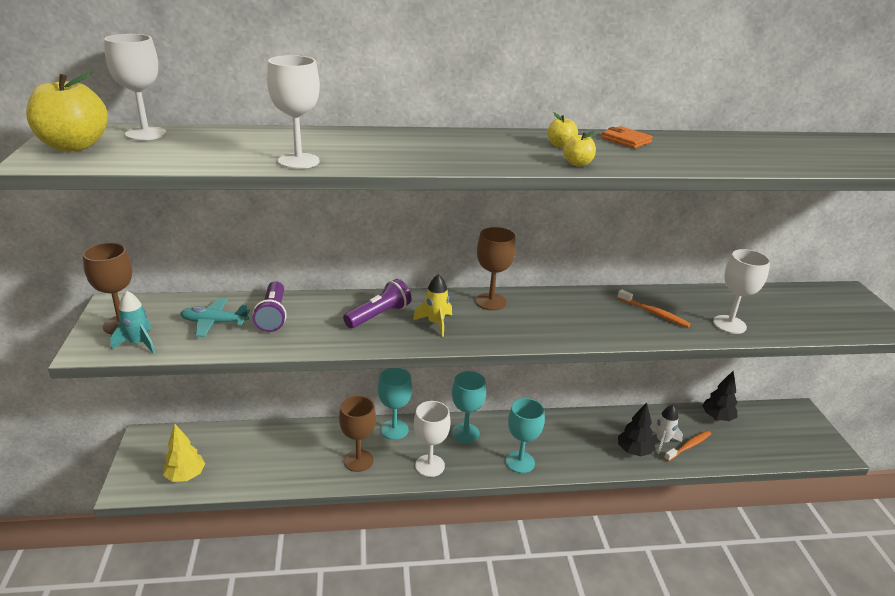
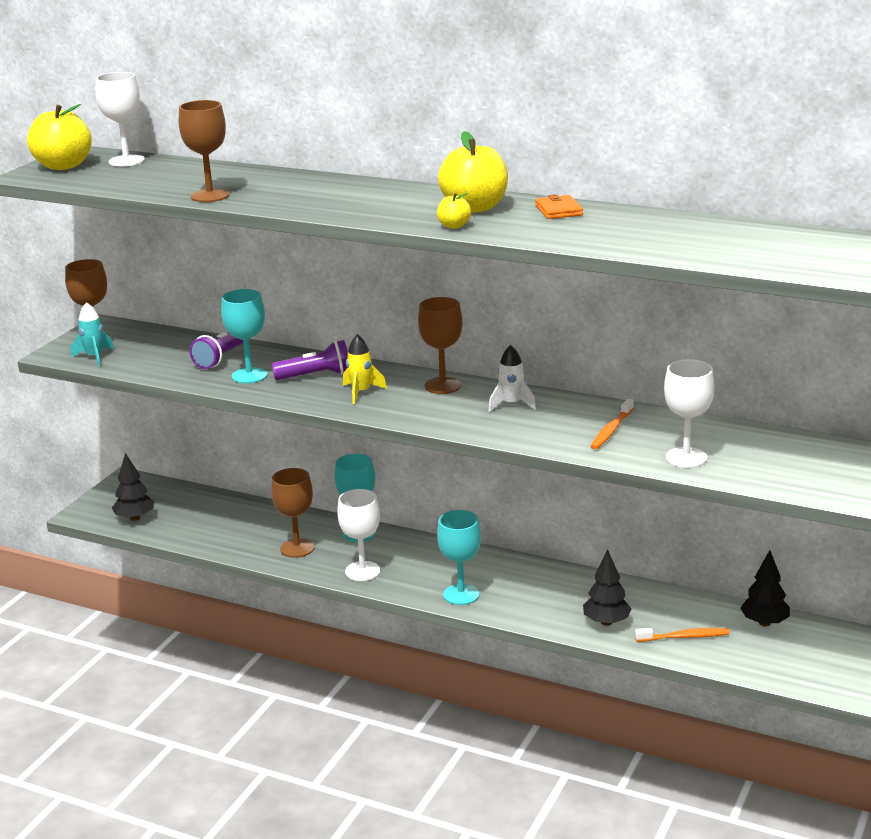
camera: 35 degrees right, 5 degrees down
yellow tree [163,424,205,482] -> black tree [112,453,155,521]
turquoise plane [180,298,250,337] -> none
white goblet [267,55,320,169] -> brown goblet [179,100,229,202]
turquoise goblet [452,371,486,443] -> turquoise goblet moved to [221,289,268,384]
yellow apple [548,112,578,148] -> yellow apple [438,131,508,213], size x2.10
orange toothbrush [617,289,691,327] -> orange toothbrush turned 45 degrees clockwise [590,399,634,449]
white rocket [650,405,683,454] -> white rocket moved to [489,345,536,412]

